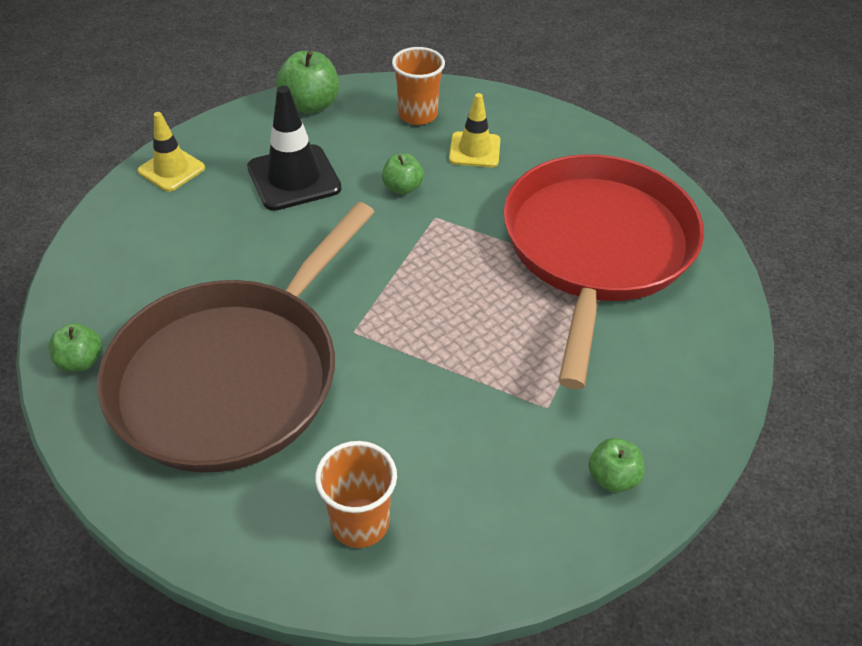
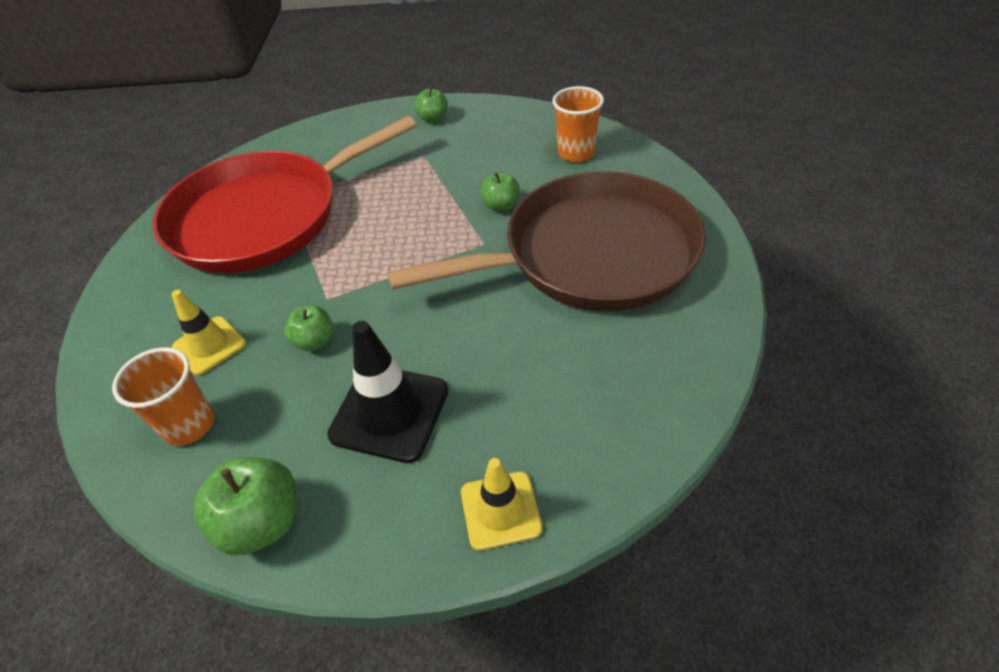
camera: 135 degrees left, 0 degrees up
green apple [49,323,102,372] -> green apple moved to [480,172,520,212]

